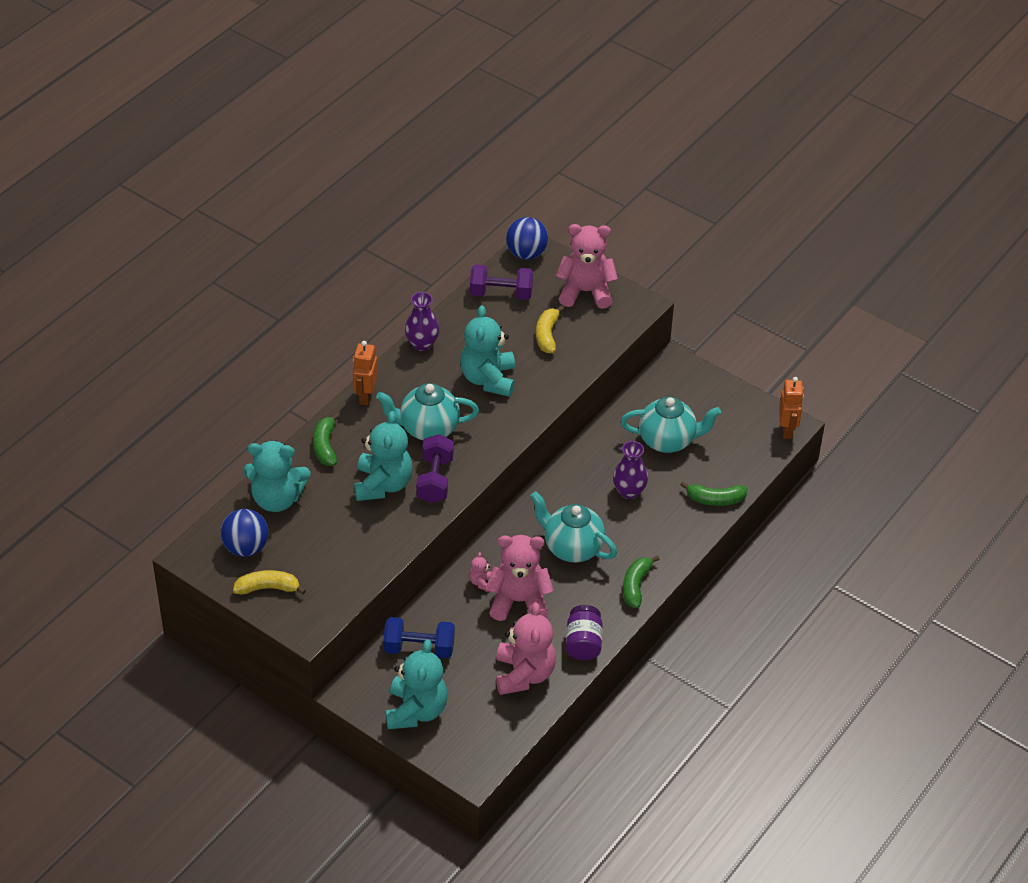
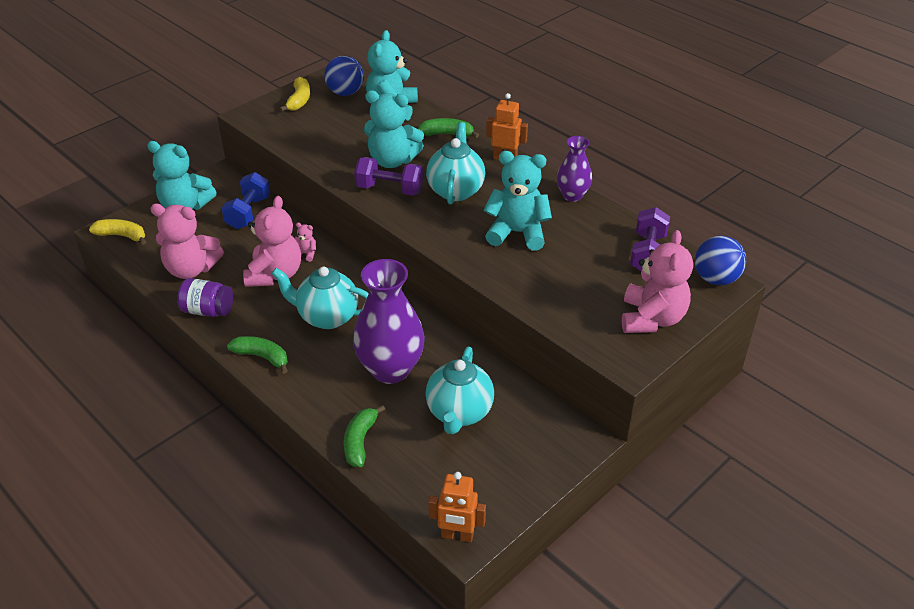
camera: 100 degrees right, 5 degrees down
turquoise teapot [530,491,617,562] -> turquoise teapot turned 120 degrees counterclockwise [271,266,369,329]
yellow banana [536,306,565,353] -> yellow banana moved to [89,219,146,245]
purple vase [613,441,648,499] -> purple vase [353,259,425,384], size x1.79

